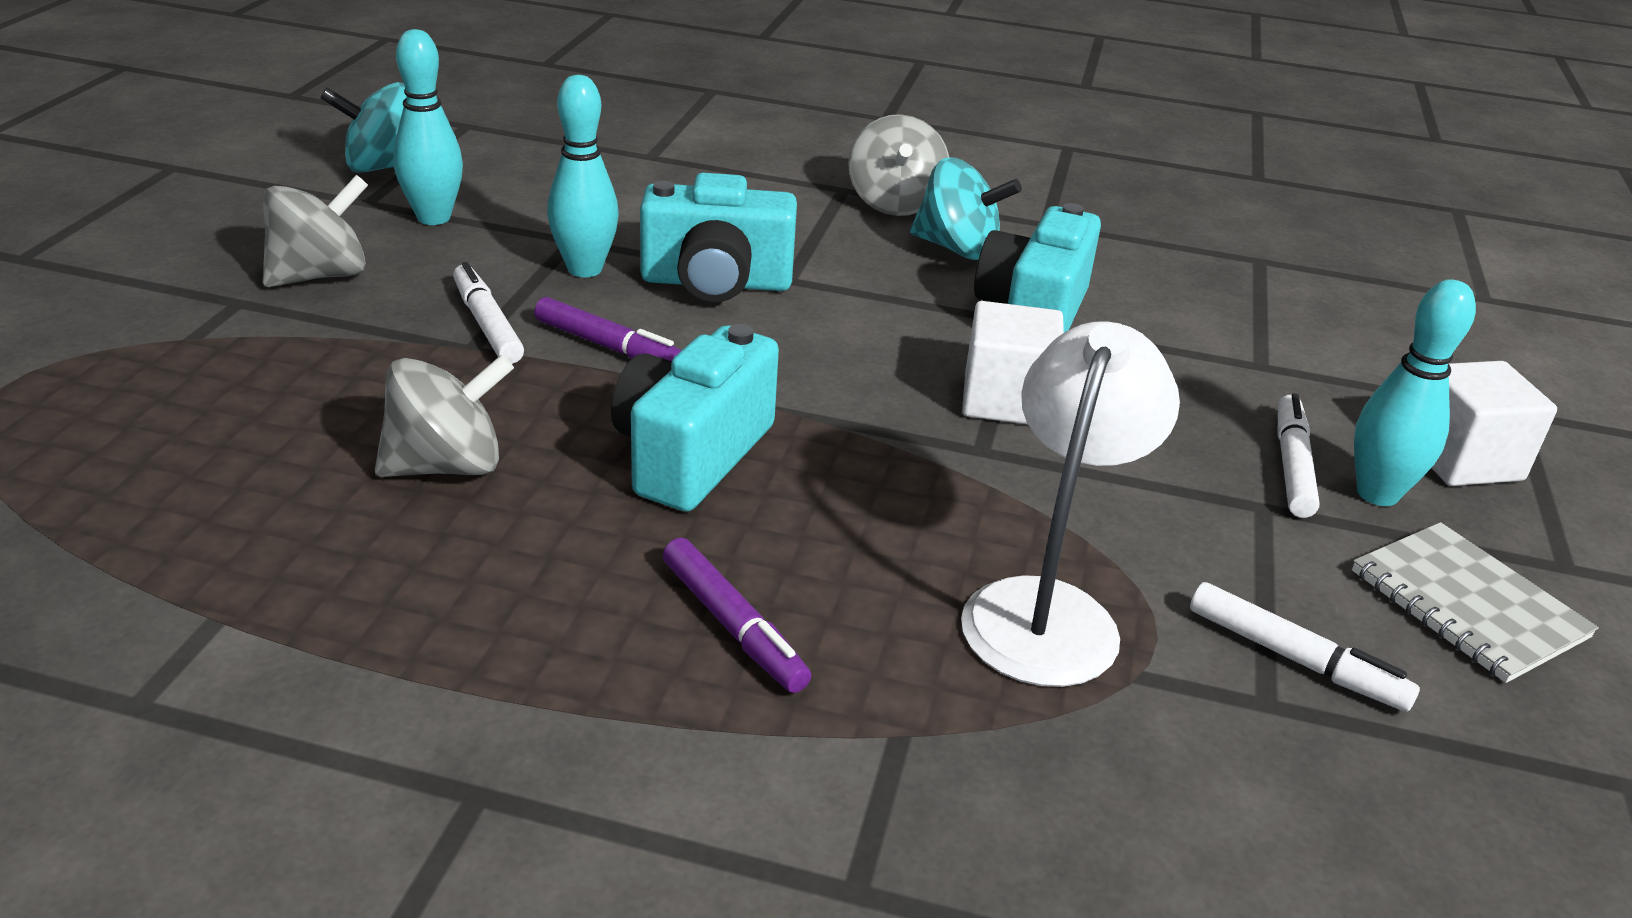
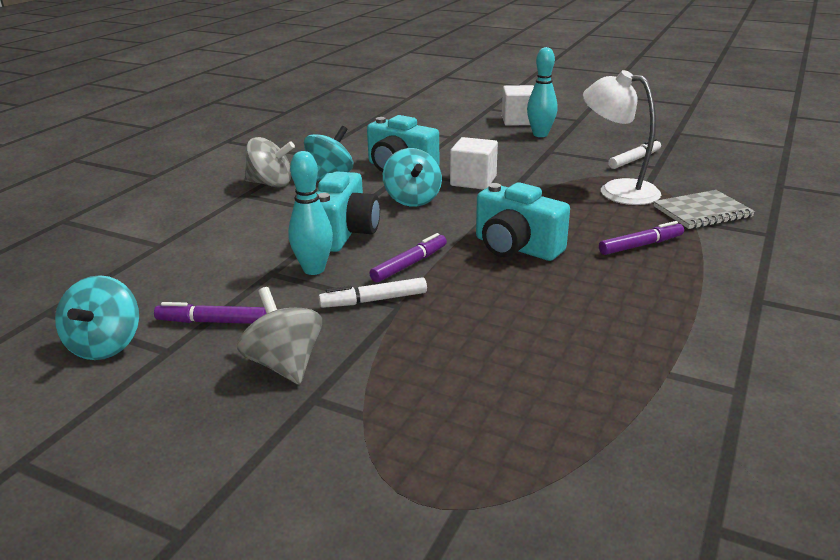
camera: 75 degrees left, 5 degrees down
grey spinning top [375,354,514,477] -> none
turquoise bowling pin [393,29,463,225] -> purple marker [154,302,267,324]
white marker [1277,393,1320,518] -> none
grey notebook [1352,522,1599,683] -> grey notebook moved to [654,190,755,229]
none -> turquoise spinning top [383,148,442,207]

